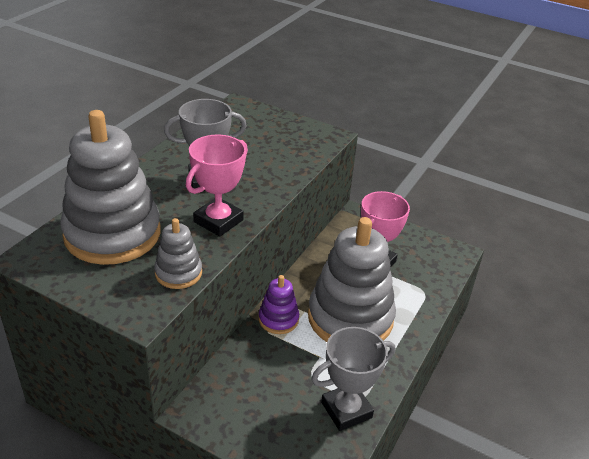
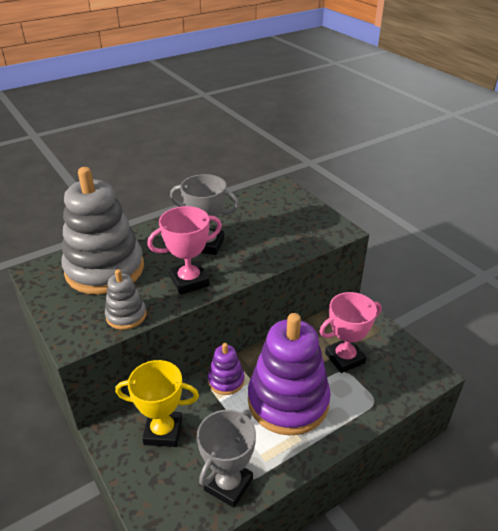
camera: 30 degrees right, 0 degrees up
grey stacking toy [308,217,396,342] -> purple stacking toy [248,313,331,436]
grey trophy [311,327,395,431] -> grey trophy turned 60 degrees counterclockwise [197,410,256,508]
none -> yellow trophy [115,360,199,447]

